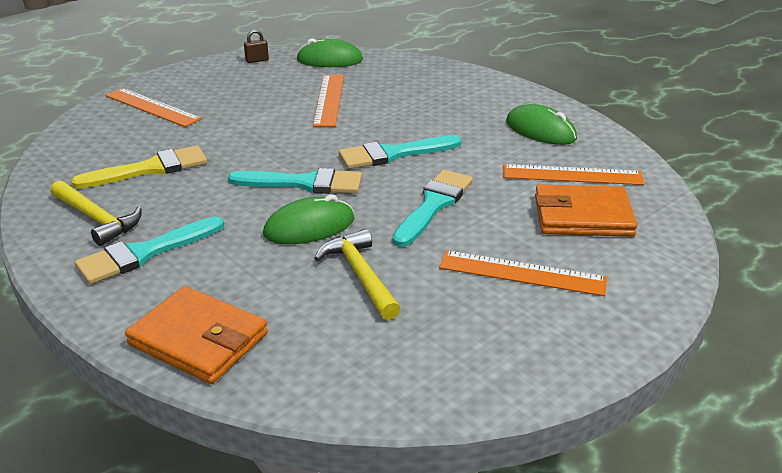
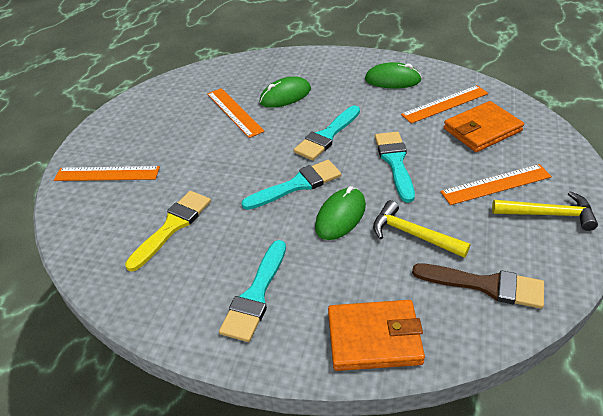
camera: 30 degrees left, 10 degrees up
yellow hammer [51,180,142,246] -> yellow hammer moved to [492,191,598,231]
brown padlock [244,29,269,63] -> none
green mouse [296,38,363,67] -> green mouse moved to [260,77,311,108]
none -> brown brush [412,264,544,309]

